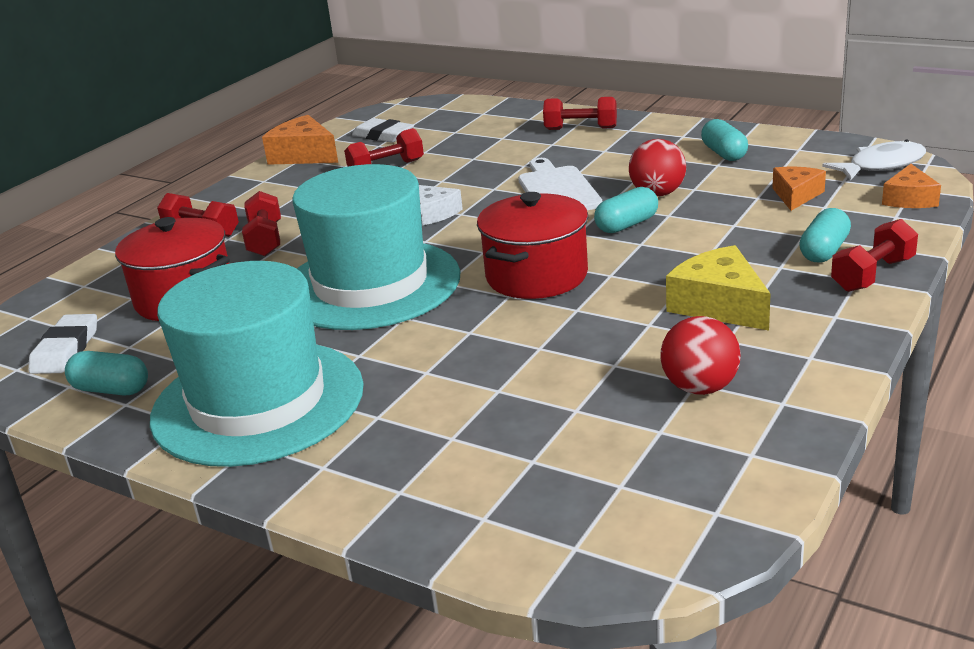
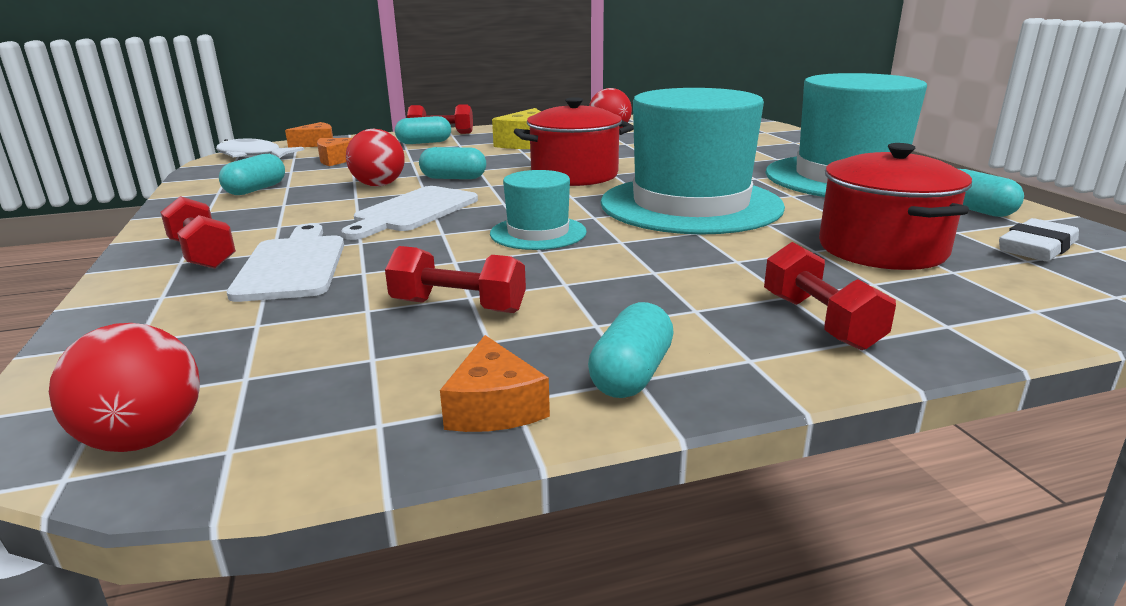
camera: 140 degrees left, 5 degrees down
red dumbbell [242,191,281,256] -> none
orange cheese [262,115,338,165] -> orange cheese [440,335,550,432], size x0.65
white eraser [352,118,414,143] -> none
white cheese [419,185,463,225] -> turquoise hat [490,170,587,250]
none -> red ball [49,323,200,452]
none -> white cutting board [227,223,344,302]
none -> turquoise capsule [588,302,674,398]

